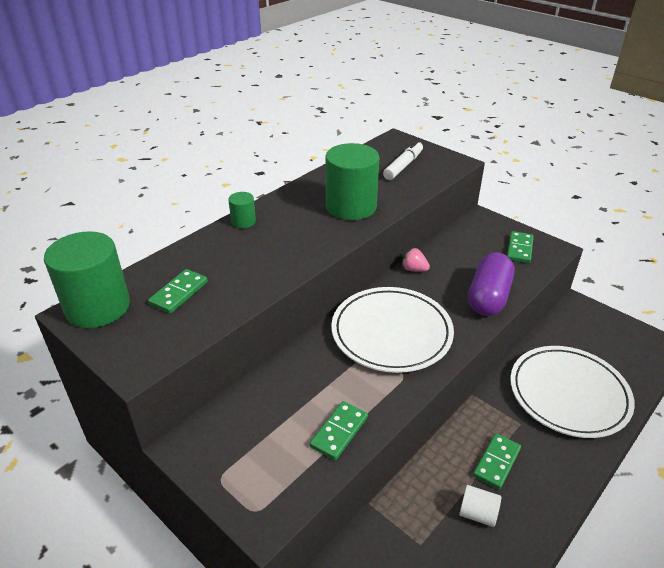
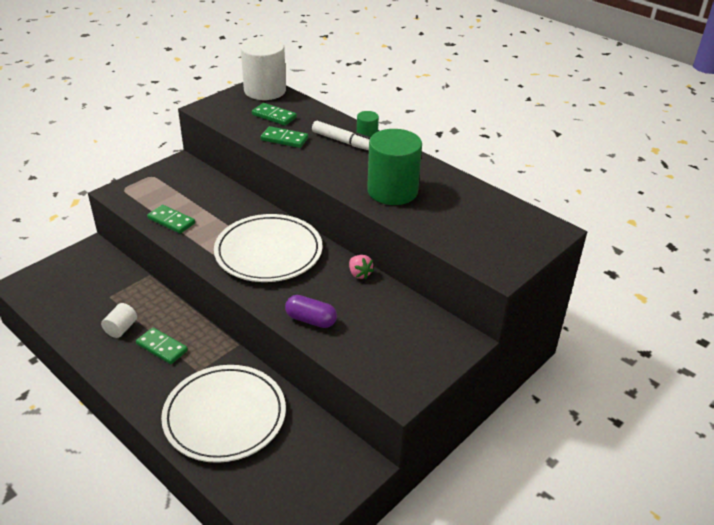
camera: 90 degrees right, 0 degrees up
green cylinder [44,231,130,328] -> white cylinder [241,37,286,100]
white marker [383,141,423,180] -> white marker moved to [312,121,371,150]
pink strawberry [402,248,430,272] -> pink strawberry turned 120 degrees clockwise [349,255,374,279]
purple capsule [468,252,514,316] -> purple capsule [285,295,337,328], size x0.64
green domino [507,231,533,263] -> green domino moved to [261,126,308,148]

